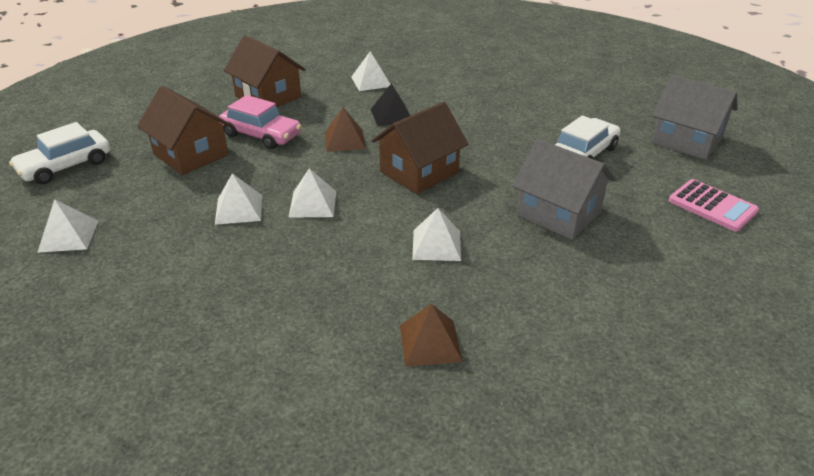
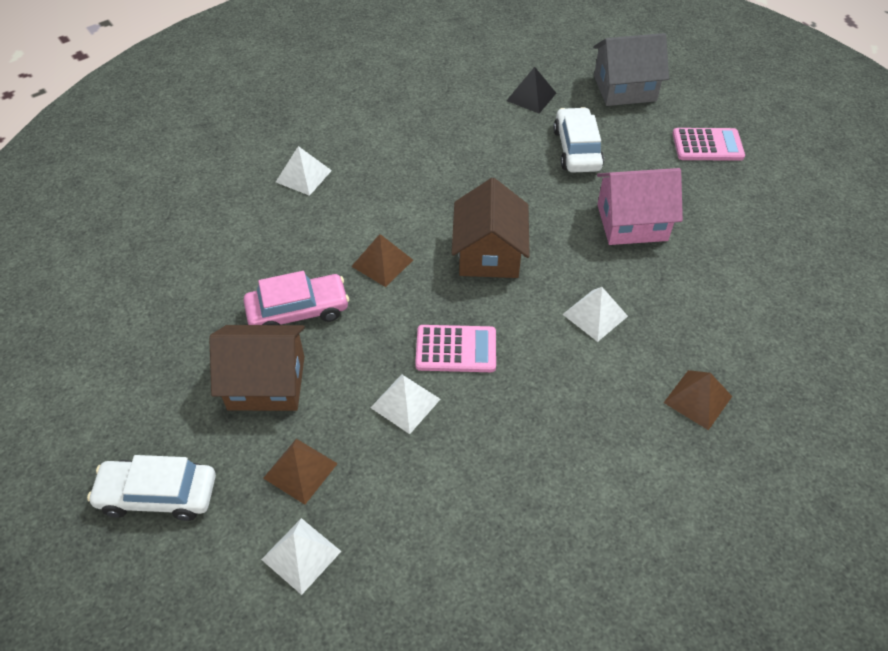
camera: 45 degrees left, 15 degrees up
white car [9,122,111,184] -> white car turned 90 degrees clockwise [87,455,216,521]
brown house [224,35,306,107] -> none
white pyramid [288,168,336,218] -> pink calculator [415,325,496,372]
black pyramid [371,83,410,126] -> black pyramid moved to [506,67,556,113]
grey house [512,139,615,240] -> pink house [597,168,683,245]
none -> brown pyramid [263,439,338,505]

